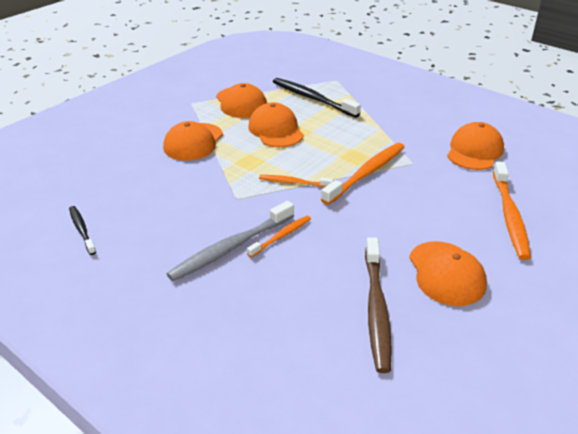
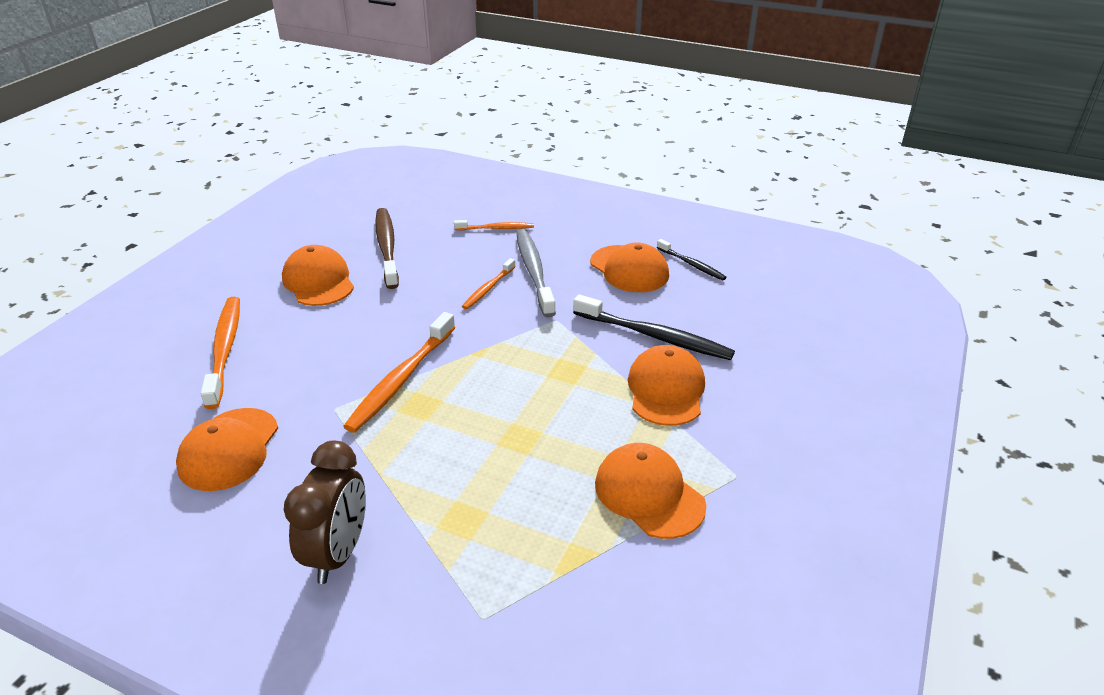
camera: 165 degrees right, 0 degrees up
grey toothbrush [167,201,294,281] -> grey toothbrush turned 45 degrees counterclockwise [516,229,556,317]
orange cap [248,102,304,147] -> orange cap moved to [590,243,669,292]
orange toothbrush [259,175,333,187] -> orange toothbrush moved to [454,220,534,230]
black toothbrush [273,78,361,118] -> black toothbrush moved to [573,294,735,360]
none -> brown clock [284,441,366,584]

